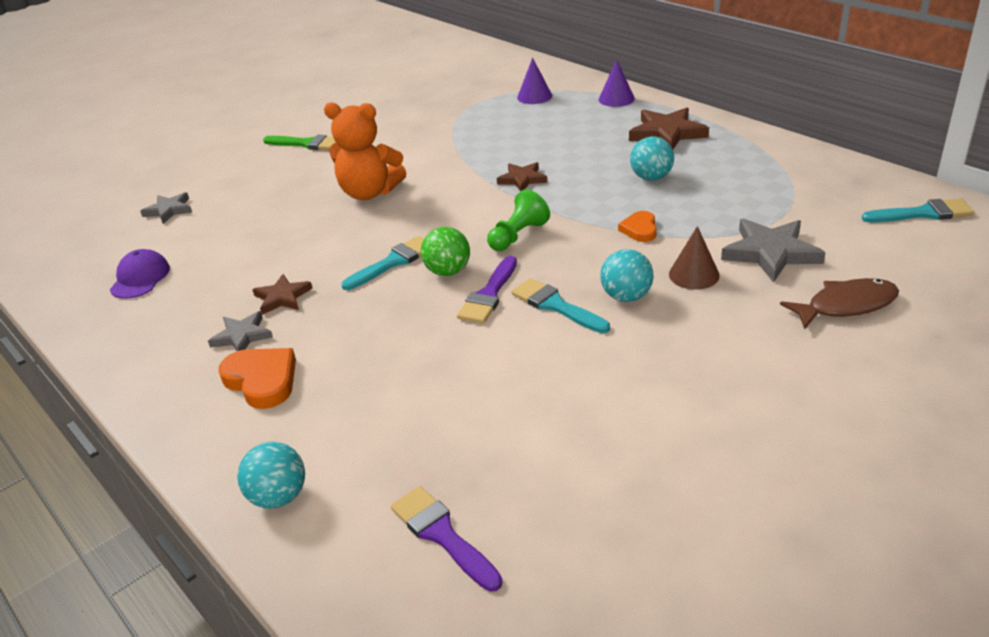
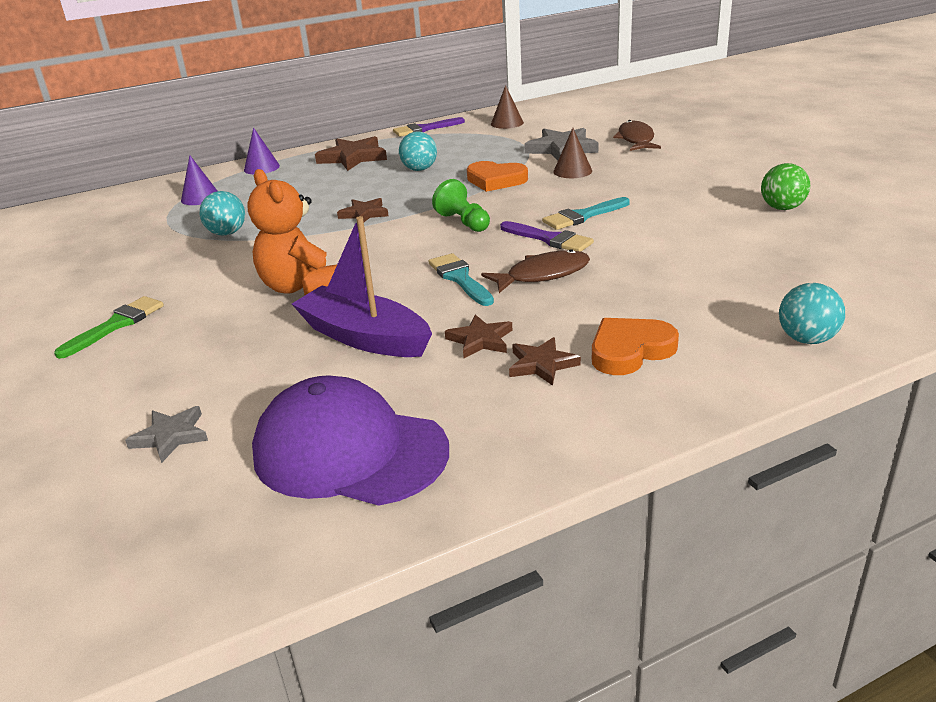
camera: 75 degrees left, 5 degrees down
purple cap [110,249,170,299] -> purple cap [252,375,449,506], size x1.98
grey star [208,311,273,351] -> brown star [509,337,581,386]
orange teddy bear [324,102,406,200] -> orange teddy bear turned 120 degrees clockwise [247,169,337,295]
purple brush [391,486,502,592] -> purple brush moved to [393,117,465,137]
green ball [421,227,470,276] -> green ball moved to [761,163,810,210]
turquoise ball [600,249,654,302] -> turquoise ball moved to [199,191,245,236]
orange heart [618,211,657,242] -> orange heart [467,161,528,192], size x1.62
turquoise brush [862,198,974,222] -> none
none -> purple boat [292,216,432,357]
none -> brown fish [481,249,590,293]
none -> brown cone [491,85,524,129]

